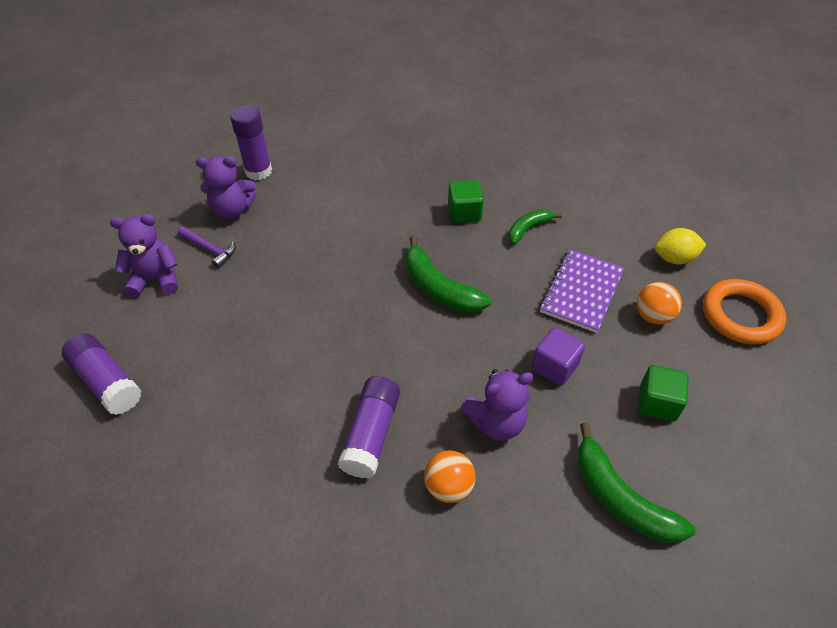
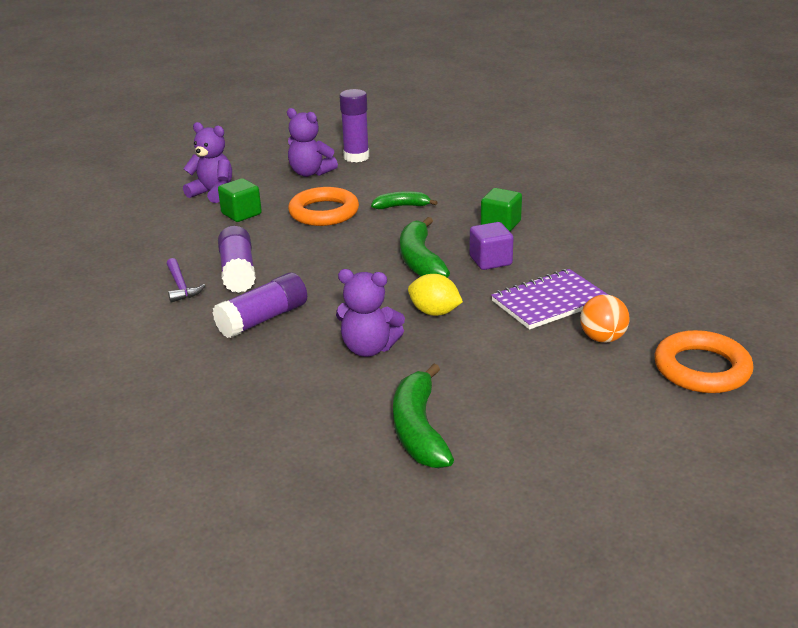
camera: 35 degrees right, 20 degrees down
purple glue stick [62,333,142,415] -> purple glue stick moved to [218,226,256,293]
purple hammer [177,226,236,268] -> purple hammer moved to [167,258,205,303]
orange ball [424,450,476,503] -> none
green banana [508,209,562,244] -> green banana moved to [371,191,438,209]
purple cube [532,327,585,386] -> purple cube moved to [470,222,514,270]
green cube [638,365,689,422] -> green cube moved to [218,178,262,222]
yellow lemon [655,228,706,265] -> yellow lemon moved to [408,274,463,316]
none -> orange ring [288,187,359,226]

